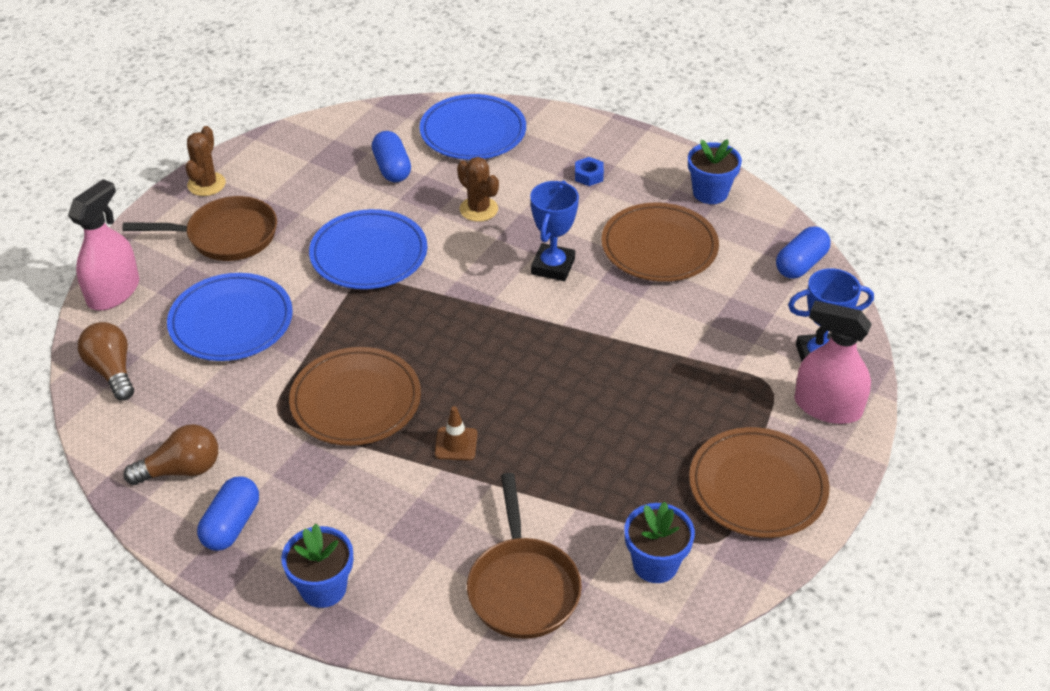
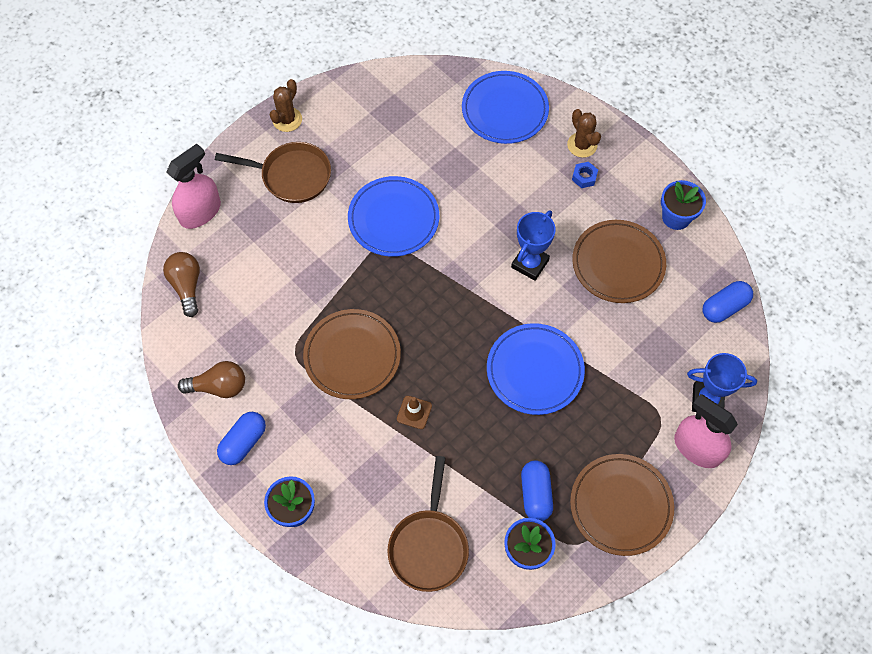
camera: 15 degrees right, 20 degrees up
blue plate [167,273,293,361] -> blue plate moved to [487,323,585,415]
blue capsule [372,131,411,182] -> blue capsule moved to [521,460,553,521]
brown cactus [457,157,499,222] -> brown cactus moved to [567,109,601,158]

